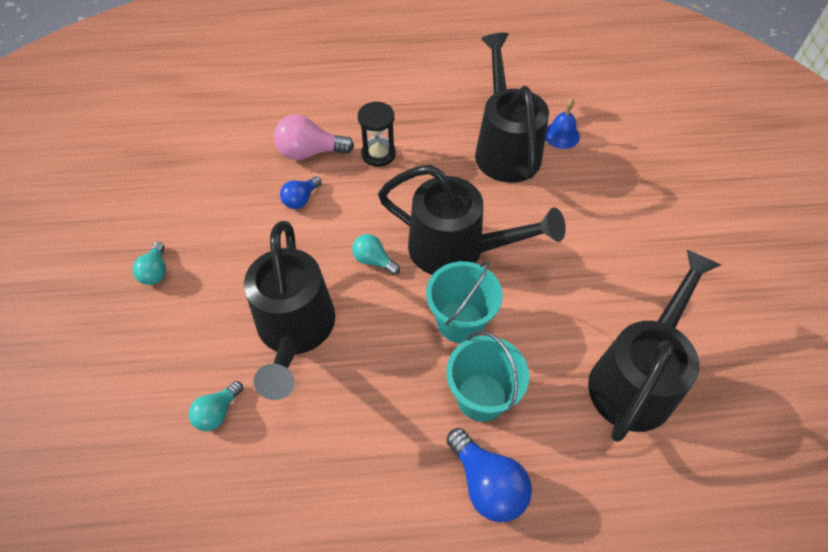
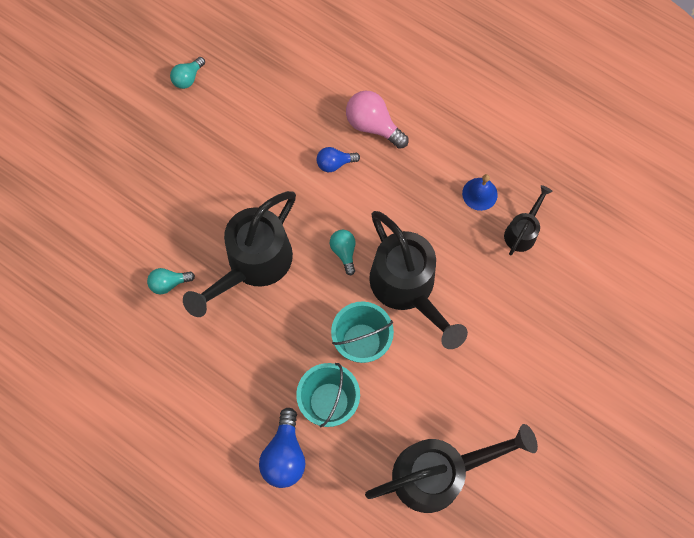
camera: 40 degrees right, 15 degrees up
turquoise light bulb [133,242,166,285] -> turquoise light bulb moved to [170,57,205,89]
black hourglass [358,101,396,167] -> none
black watering can [475,33,549,183] -> black watering can [504,185,553,255], size x0.50
blue bell [545,99,580,149] -> blue bell moved to [462,174,498,211]

